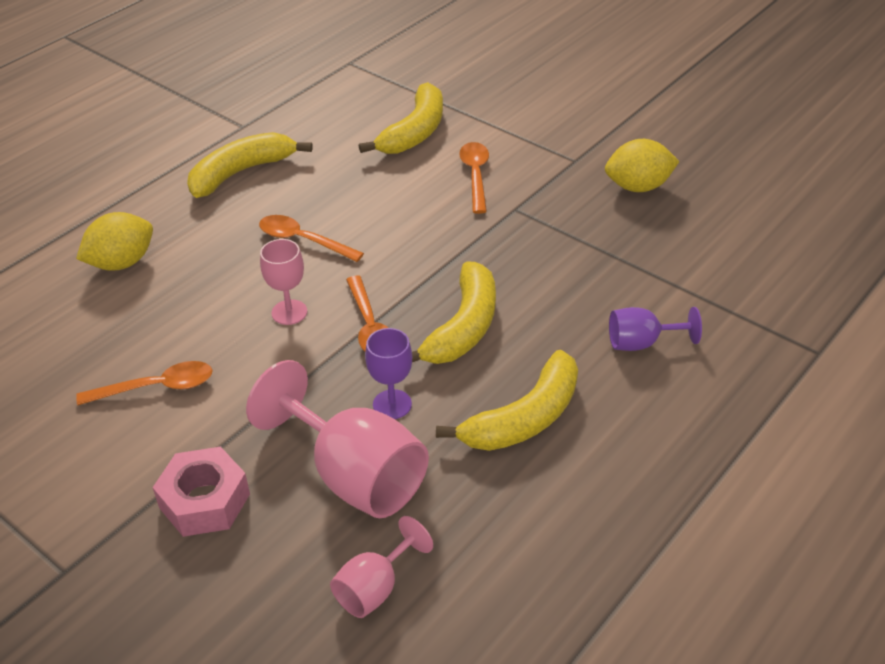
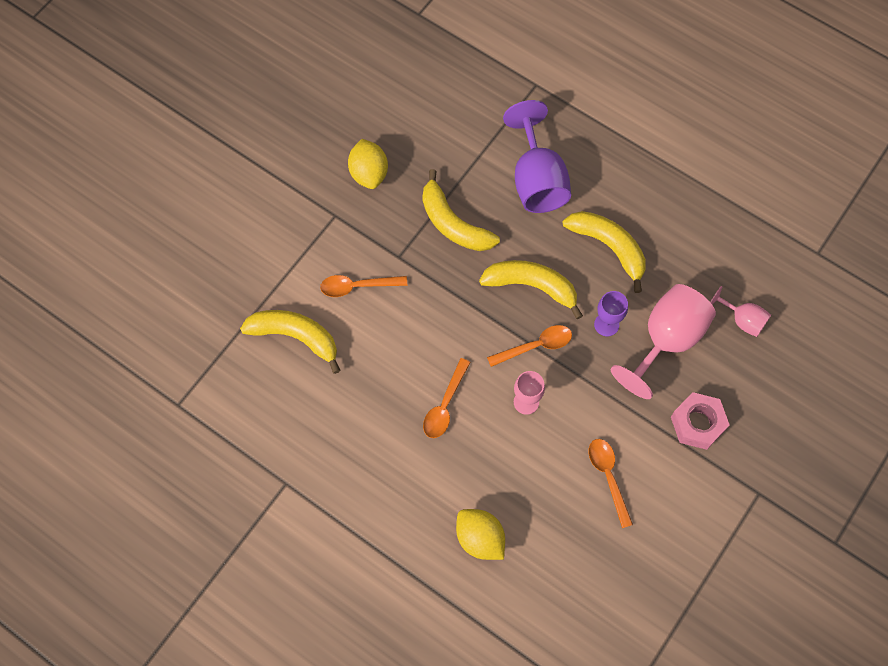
camera: 95 degrees left, 25 degrees up
yellow banana [187,132,313,198] -> yellow banana moved to [422,169,500,251]
purple goblet [609,307,702,351] -> purple goblet [503,100,571,213], size x1.90

